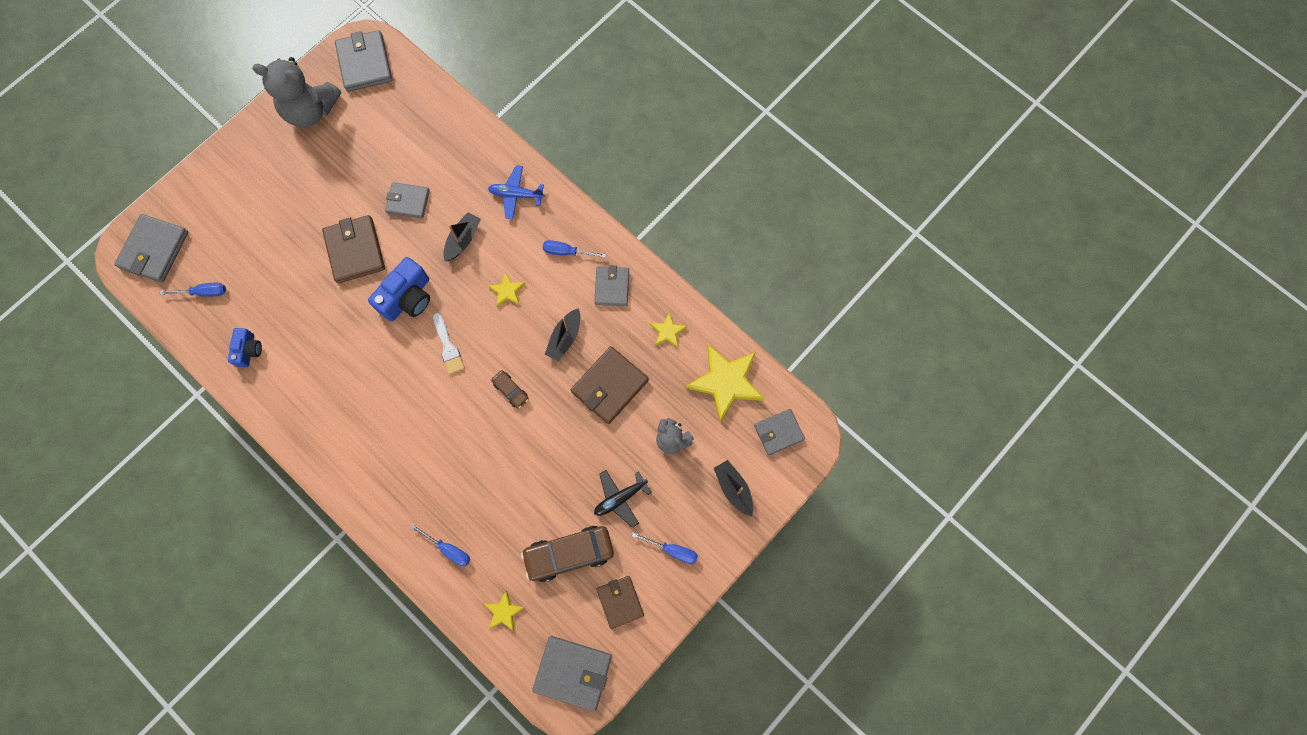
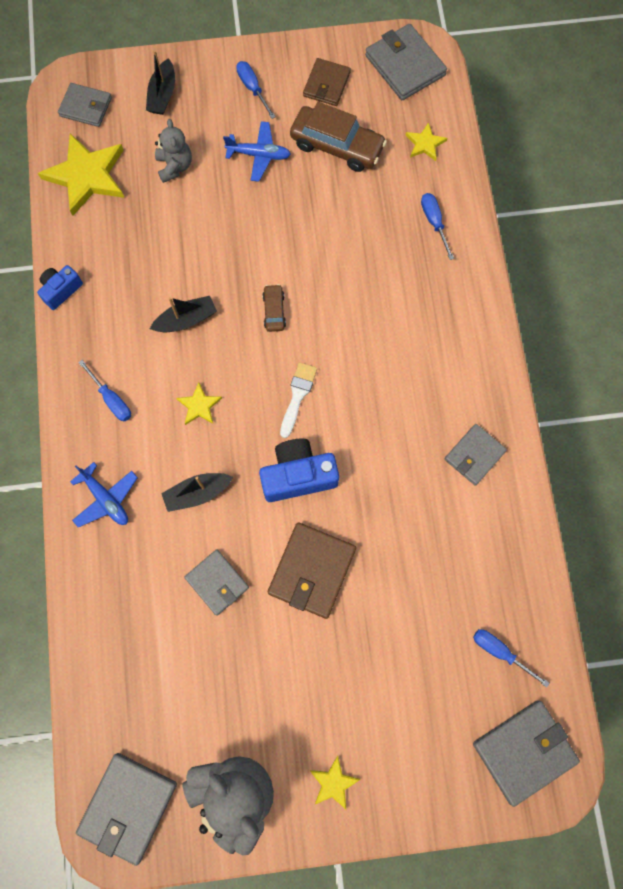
camera: 140 degrees left, 0 degrees up
blue camera [228,328,262,367] -> blue camera moved to [37,265,83,310]
brown wallet [571,346,649,424] -> none
grey wallet [594,265,629,306] -> grey wallet moved to [444,424,507,486]
black plane [594,470,652,528] -> blue plane [223,121,291,182]
yellow star [650,312,687,348] -> yellow star moved to [310,756,360,809]

